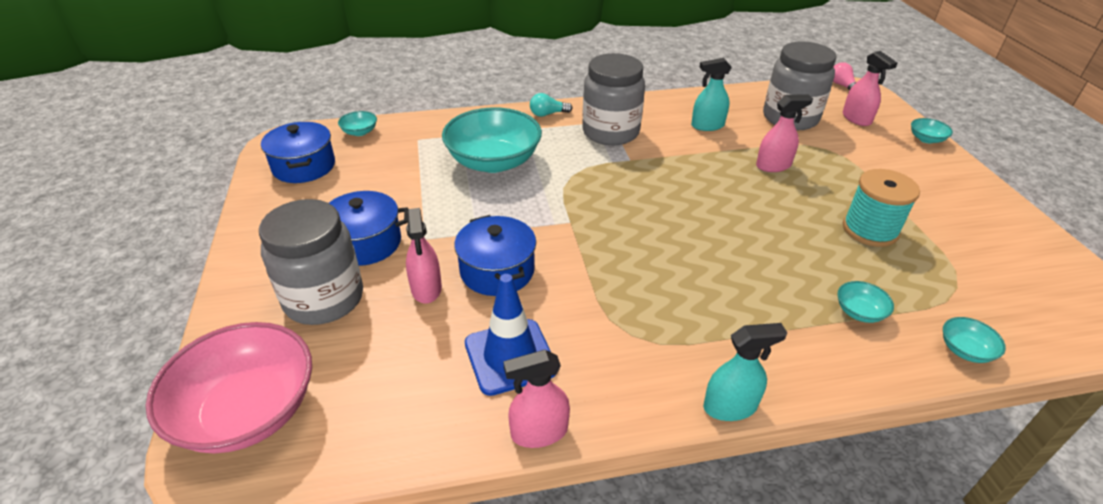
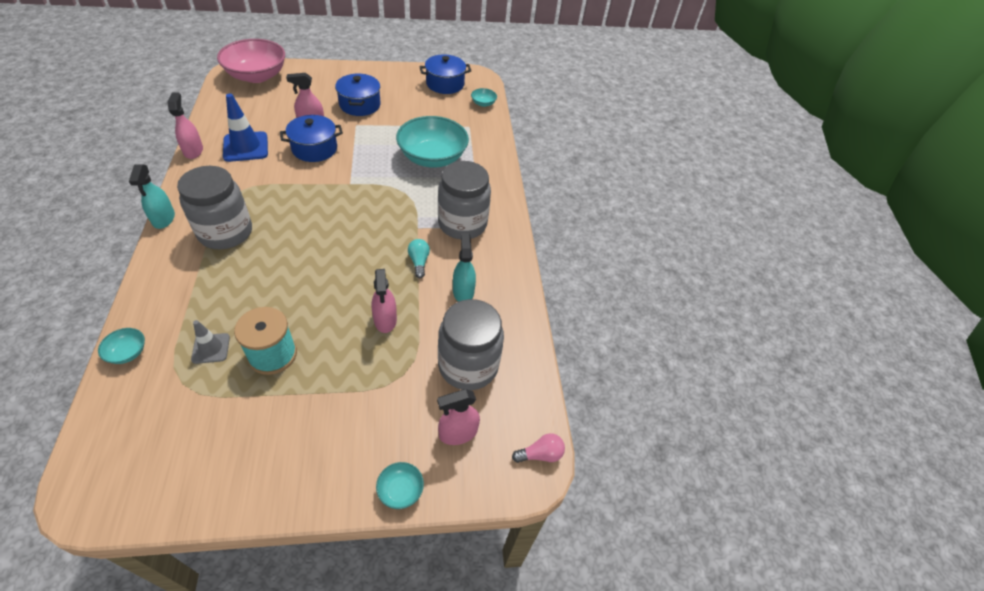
camera: 90 degrees right, 10 degrees up
grey jar [259,199,363,325] -> grey jar moved to [177,166,252,249]
turquoise light bulb [530,93,572,117] -> turquoise light bulb moved to [408,239,430,278]
turquoise bowl [838,281,894,323] -> none
none -> grey traffic cone [191,320,230,364]

